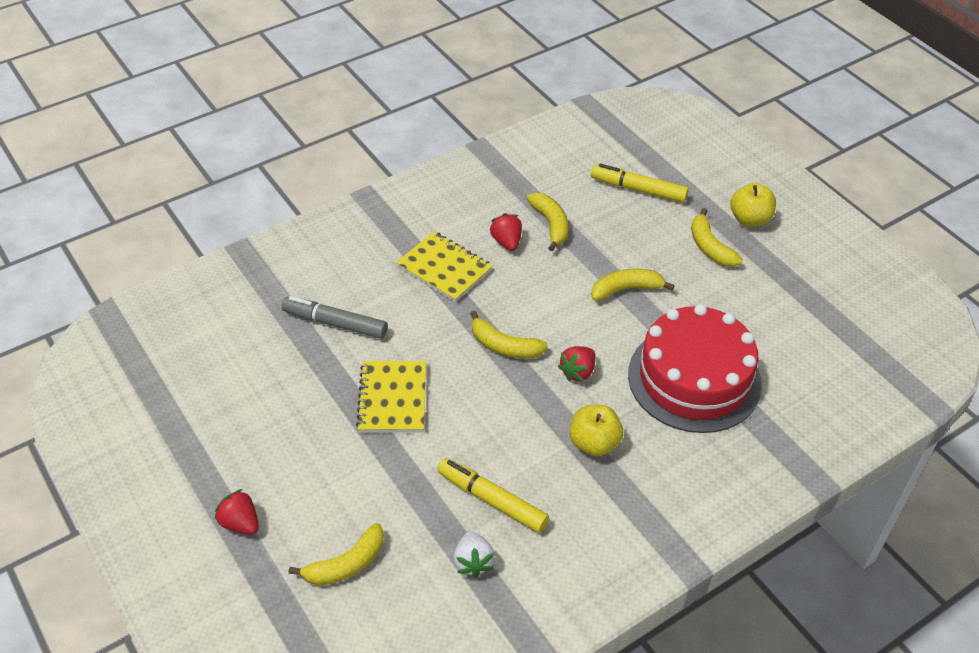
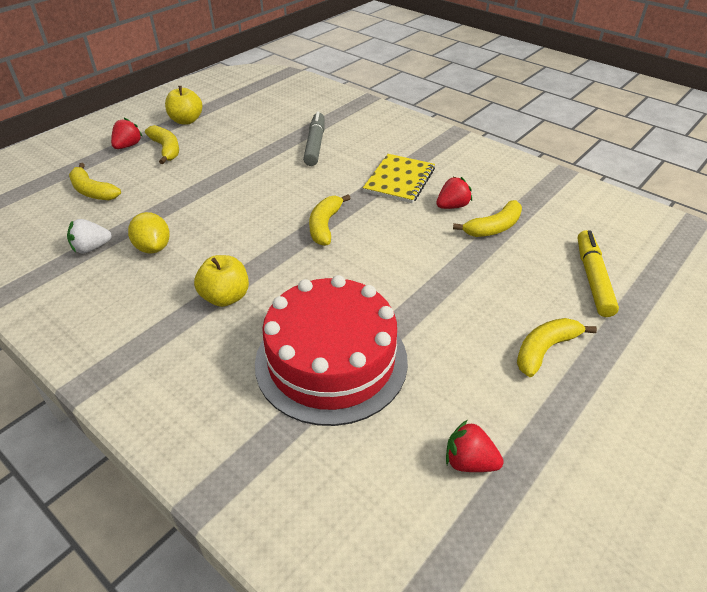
camera: 75 degrees right, 5 degrees down
yellow notebook [356,361,426,432] -> none
yellow marker [437,458,549,533] -> yellow lemon [128,212,170,253]
red strawberry [558,346,595,382] -> red strawberry moved to [446,420,504,472]
yellow banana [591,269,675,301] -> yellow banana moved to [145,125,179,164]
yellow apple [730,183,776,227] -> yellow apple moved to [165,86,202,125]

